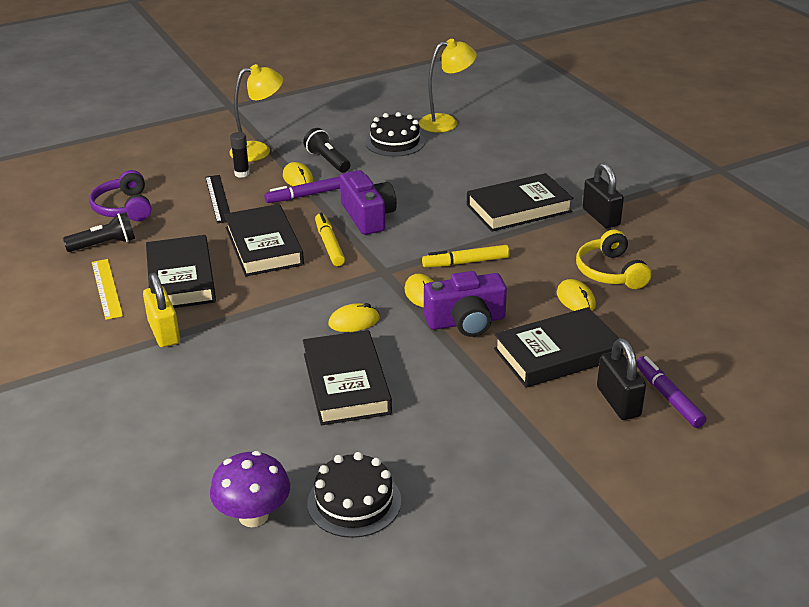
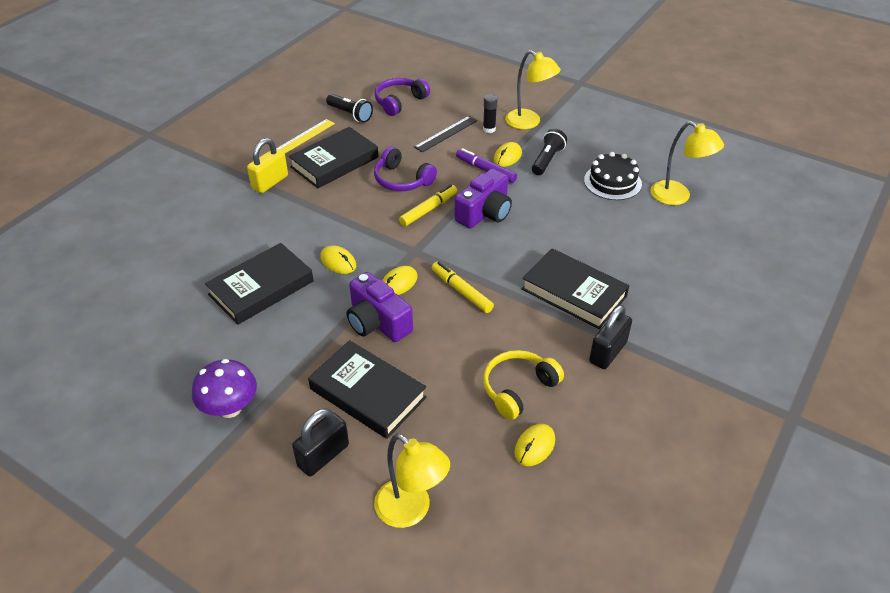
camera: 60 degrees right, 10 degrees up
purple mushroom [210,451,290,527] -> purple mushroom moved to [192,359,257,418]
black book [224,204,304,276] -> purple headphones [374,147,437,191]
black cake [307,452,401,538] -> none
yellow mouse [557,279,596,311] -> yellow mouse moved to [514,424,555,466]
purple marker [636,356,706,428] -> none
none -> yellow lamp [374,434,450,528]

